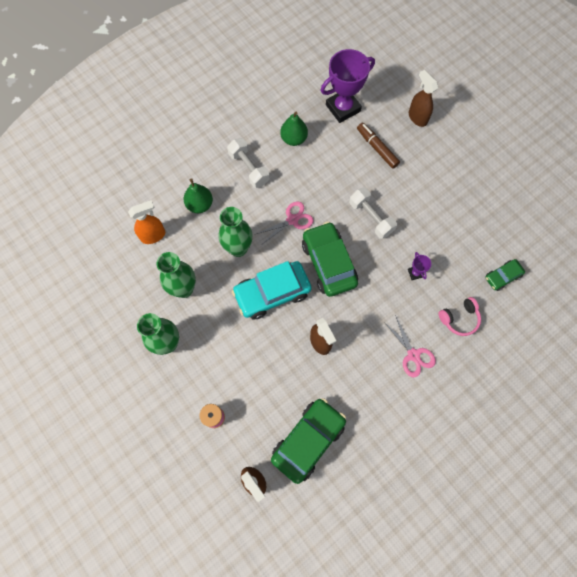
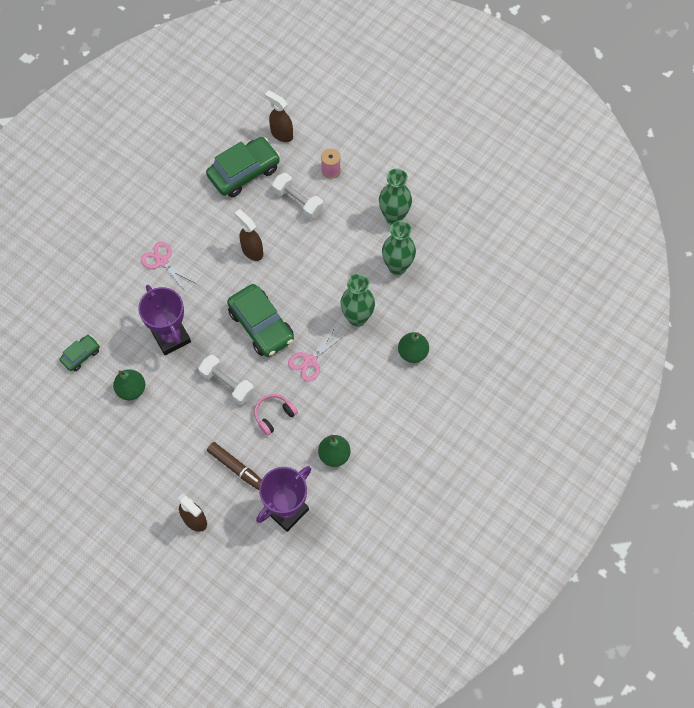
camera: 165 degrees right, 5 degrees down
orange spray bottle [128,200,165,244] -> none
white dumbbell [227,138,270,188] -> white dumbbell moved to [272,173,323,219]
turquoise car [232,261,312,320] -> none
green car [271,398,346,484] -> green car turned 150 degrees counterclockwise [206,137,280,197]
purple trophy [408,252,431,280] -> purple trophy [138,285,191,355], size x2.33
pink headphones [438,297,481,336] -> pink headphones moved to [254,394,298,436]
none -> green pear [113,369,145,400]

